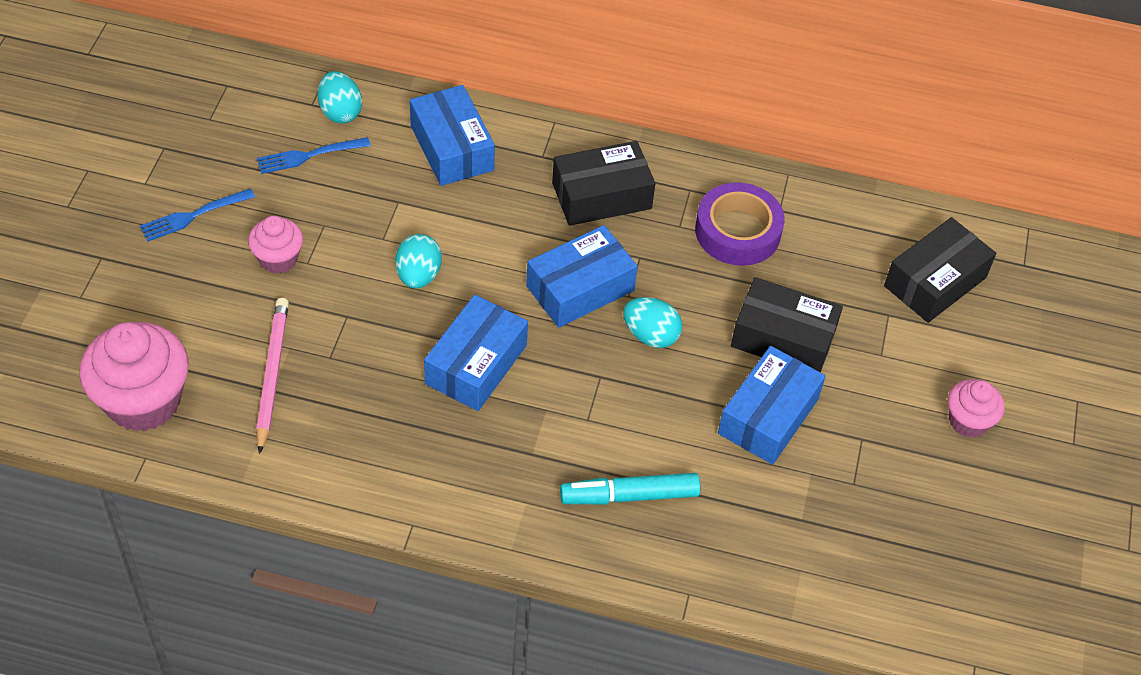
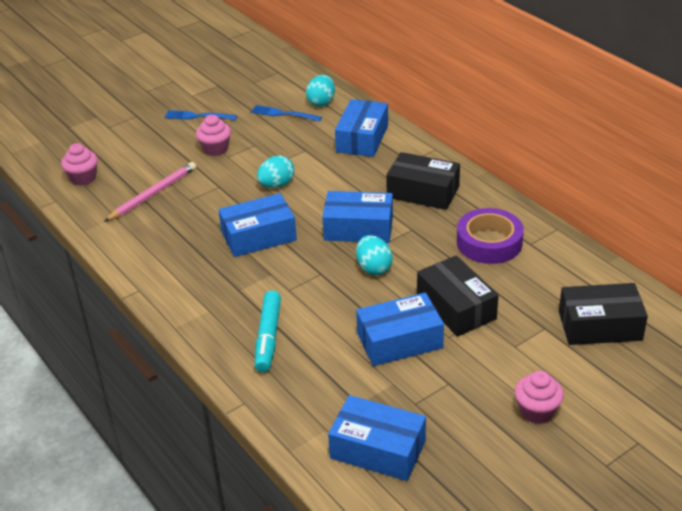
camera: 45 degrees right, 15 degrees down
pink cupcake [80,322,189,432] -> pink cupcake [61,143,98,186], size x0.55
turquoise marker [560,473,700,504] -> turquoise marker turned 120 degrees counterclockwise [255,290,281,372]
none -> blue box [328,395,426,481]

